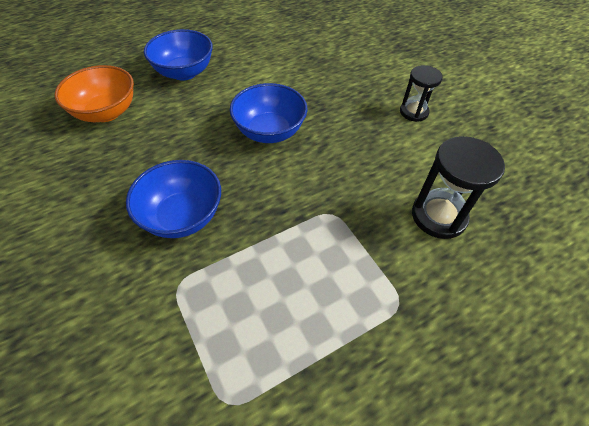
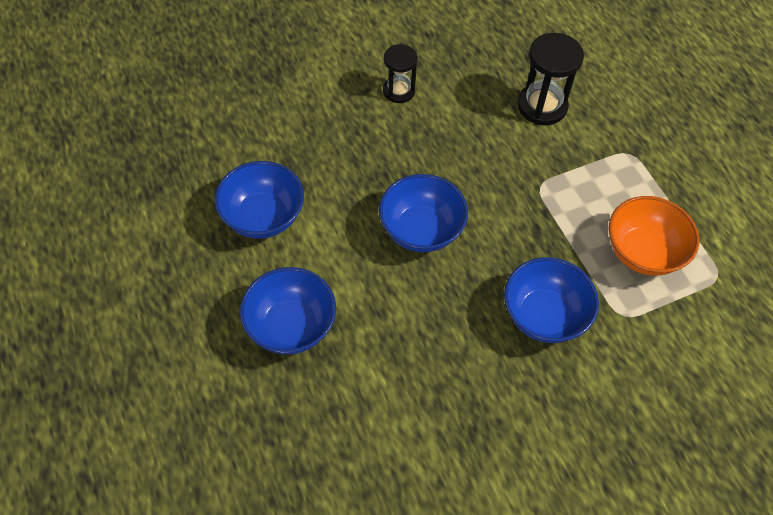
camera: 85 degrees left, 5 degrees up
orange bowl [54,65,134,122] -> orange bowl moved to [609,196,700,276]
none -> blue bowl [215,161,304,239]

